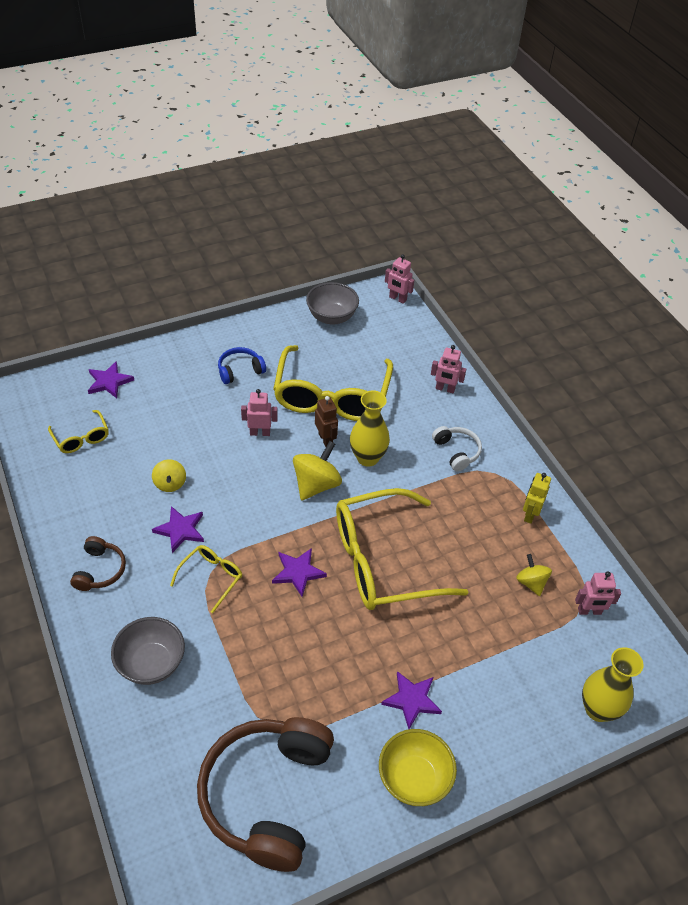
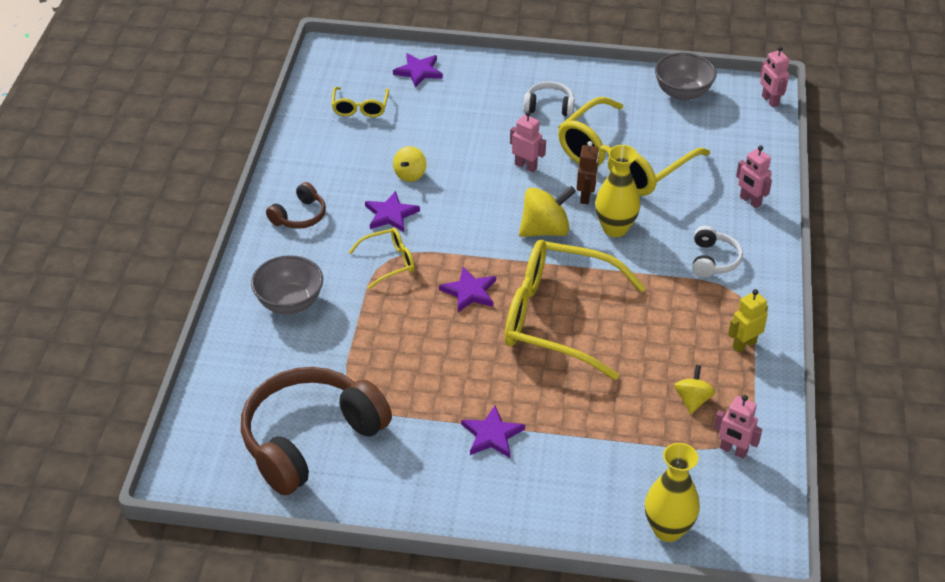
camera: 35 degrees right, 5 degrees down
blue headphones [218,347,266,384] -> white headphones [523,82,575,117]
yellow bowl [379,729,457,806] -> none

